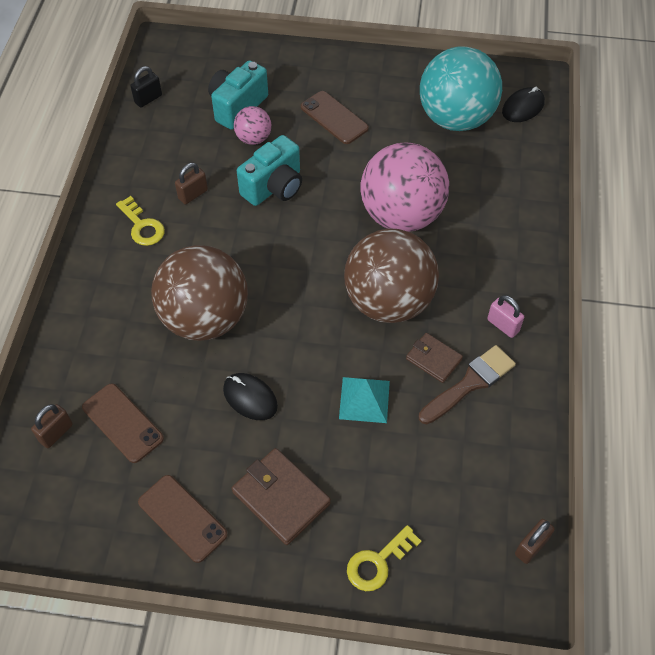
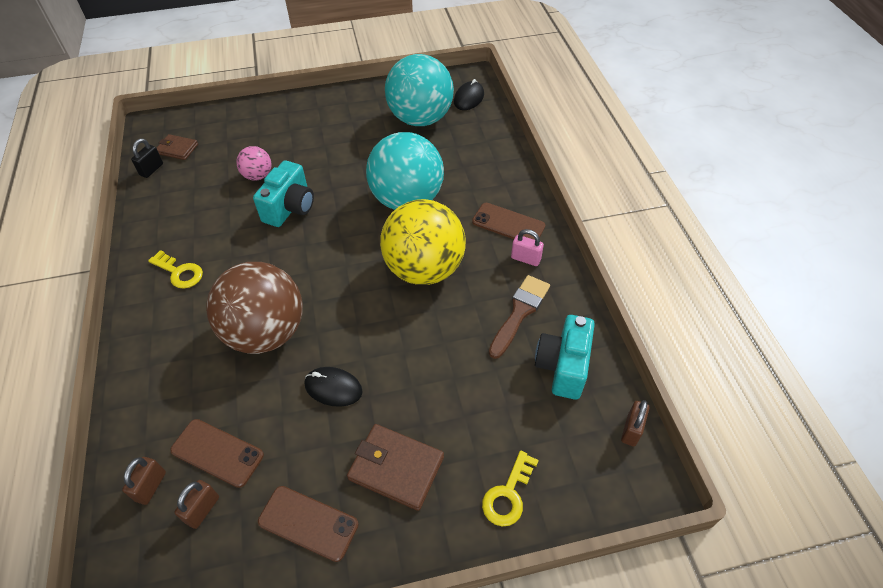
camera: 20 degrees left, 5 degrees down
brown padlock [175,163,208,204] -> brown padlock moved to [174,480,219,529]
turquoise camera [208,60,268,130] -> turquoise camera moved to [535,315,595,400]
brown phone [301,91,369,144] -> brown phone moved to [472,203,545,240]
turquoise pyramid [339,377,390,423] -> none
brown ball [344,228,439,323] -> yellow ball [380,199,466,285]
pink ball [360,143,449,232] -> turquoise ball [366,132,444,210]
brown wallet [406,333,463,383] -> brown wallet moved to [157,134,198,160]

